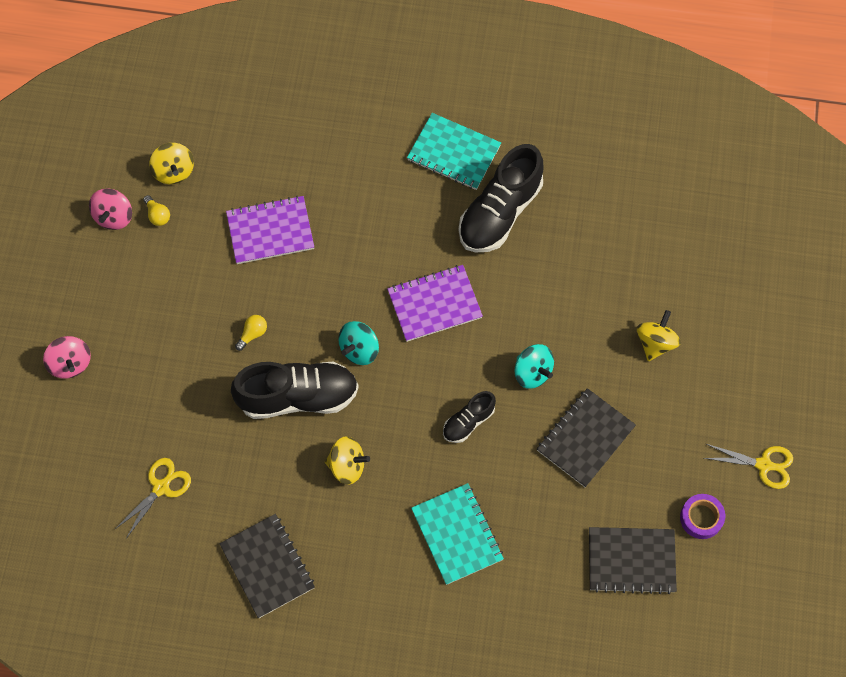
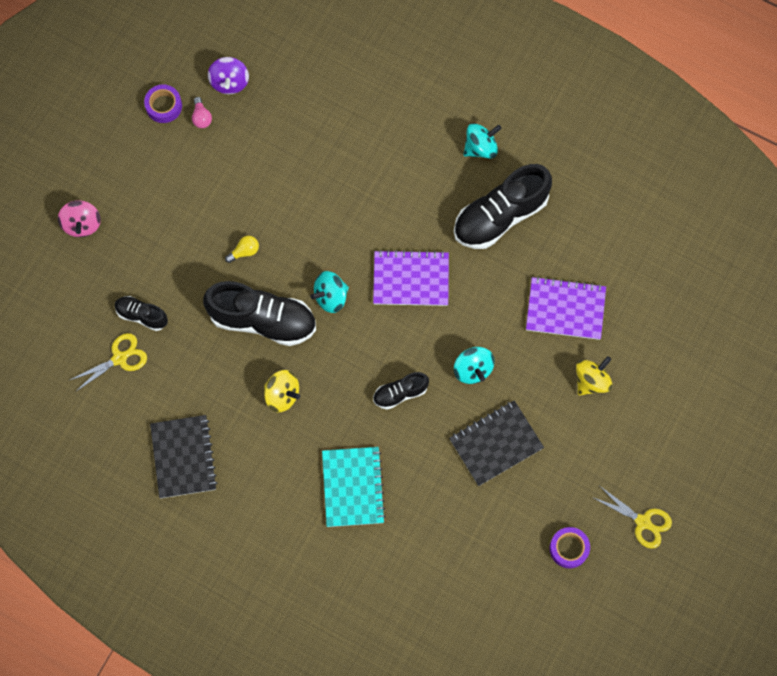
camera: 20 degrees right, 5 degrees up
pink spinning top [89,188,132,230] -> purple tape [144,85,182,123]
yellow light bulb [143,195,170,226] -> pink light bulb [192,97,212,128]
yellow spinning top [149,143,194,184] -> purple spinning top [208,57,249,94]
purple notebook [226,196,314,264] -> purple notebook moved to [526,277,606,340]
turquoise notebook [407,113,501,190] -> turquoise spinning top [463,123,502,159]
black notebook [589,527,677,594] -> none
none -> black shoe [115,296,168,331]

